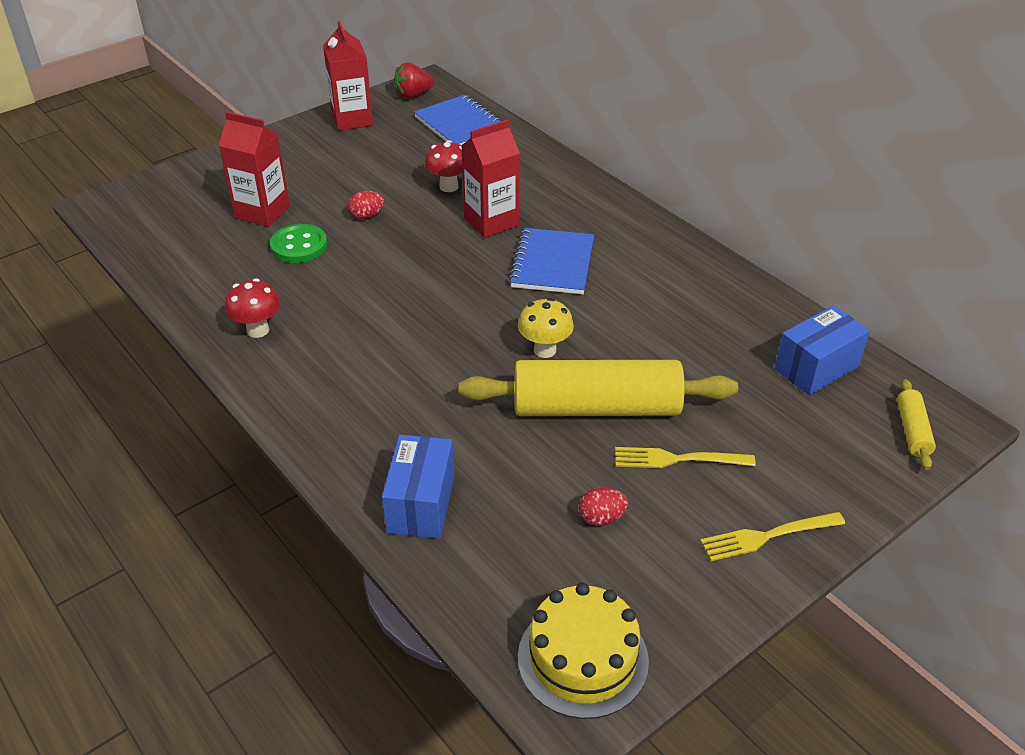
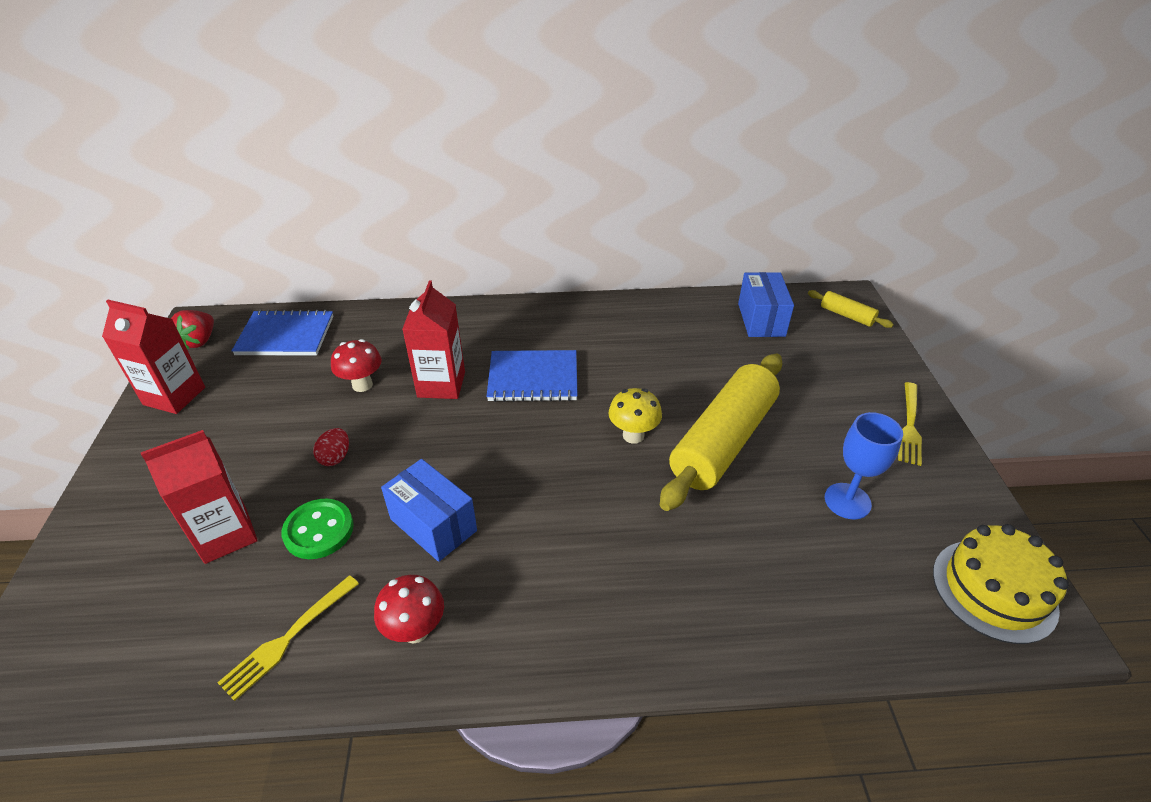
camera: 55 degrees left, 0 degrees up
blue box [382,435,454,539] -> blue box moved to [381,459,477,562]
blue notebook [509,228,594,294] -> blue notebook turned 45 degrees counterclockwise [486,350,578,402]
red egg [579,488,628,526] -> blue goblet [825,412,903,520]
yellow fork [615,447,756,468] -> yellow fork moved to [218,575,359,701]

